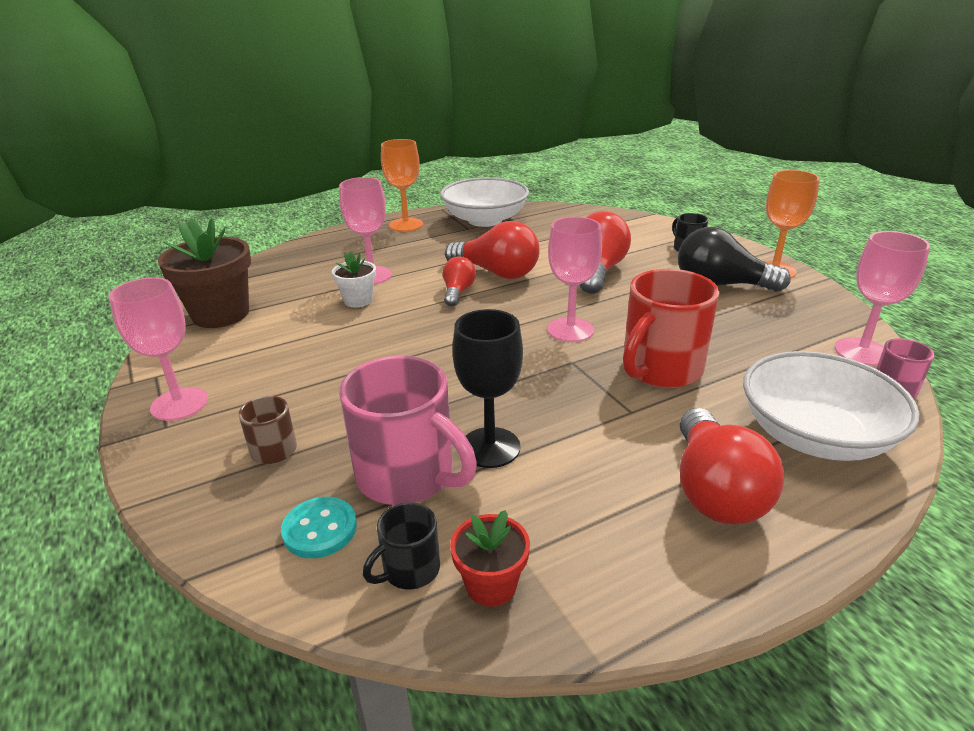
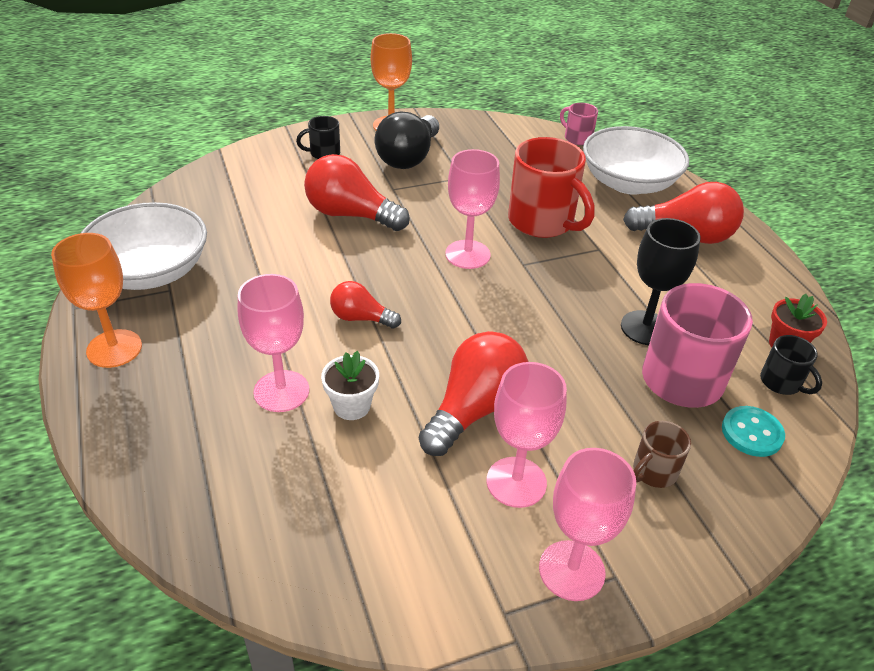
camera: 85 degrees left, 10 degrees up
brown flower pot [158,218,251,328] -> none
red light bulb [445,221,540,279] -> red light bulb moved to [419,331,528,456]
pink goblet [835,231,930,366] -> pink goblet moved to [487,362,567,508]

